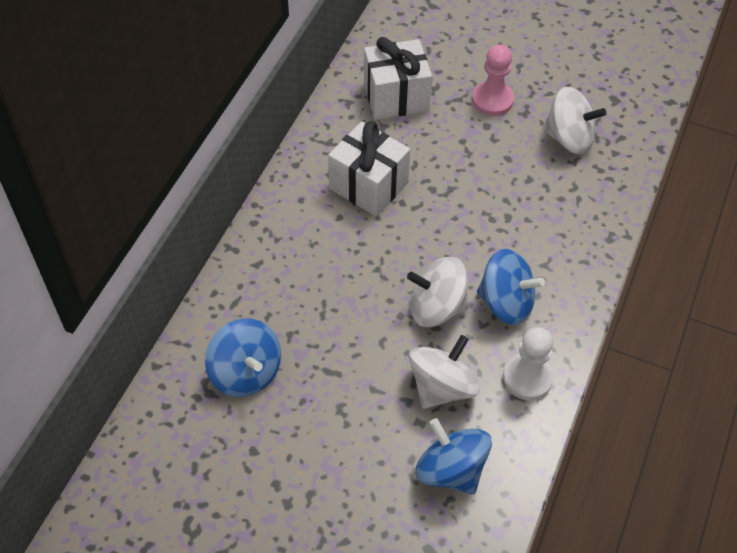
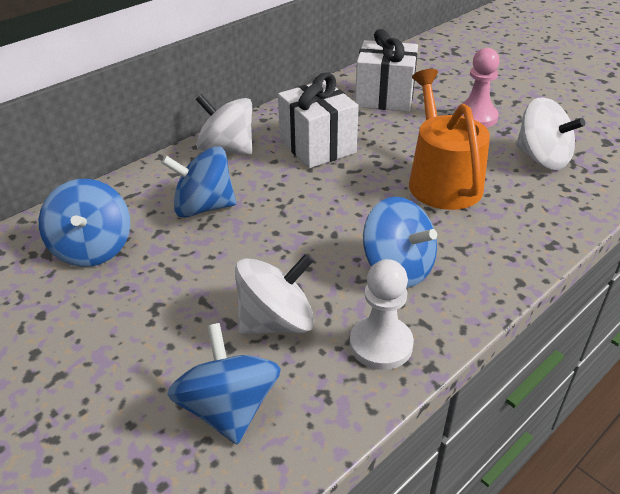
camera: 25 degrees right, 15 degrees down
white spinning top [407,257,469,327] -> white spinning top moved to [196,94,252,155]
none -> blue spinning top [162,146,236,218]
none -> orange watering can [409,69,490,210]

